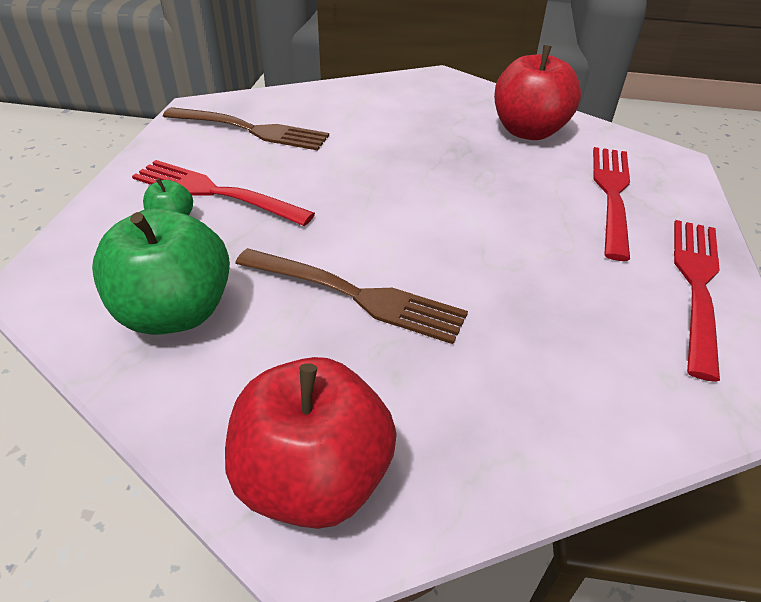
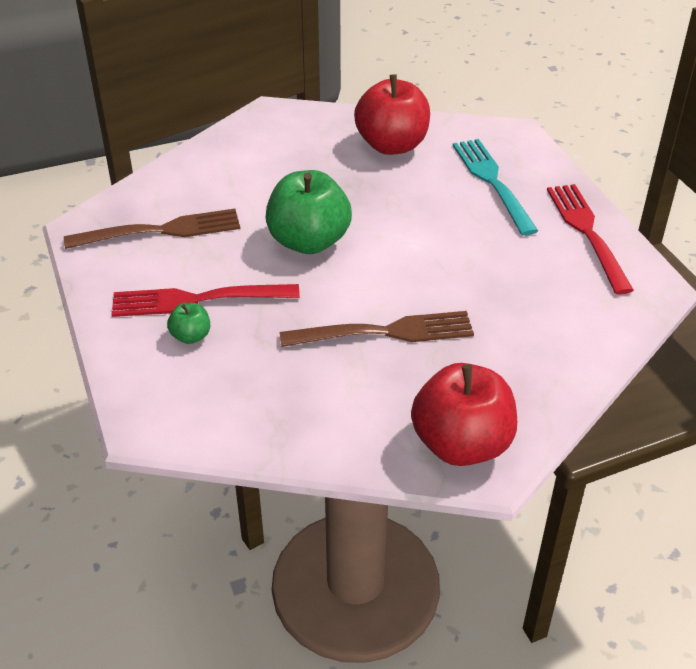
camera: 30 degrees left, 0 degrees up
green apple [92,208,230,335] -> green apple moved to [265,170,352,254]
red fork [593,147,630,261] -> turquoise fork [453,139,538,236]

